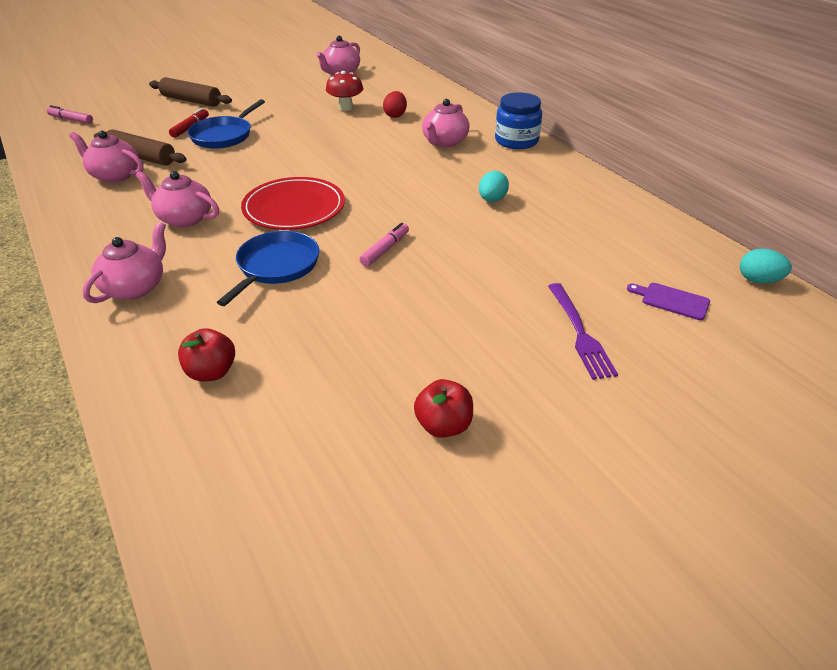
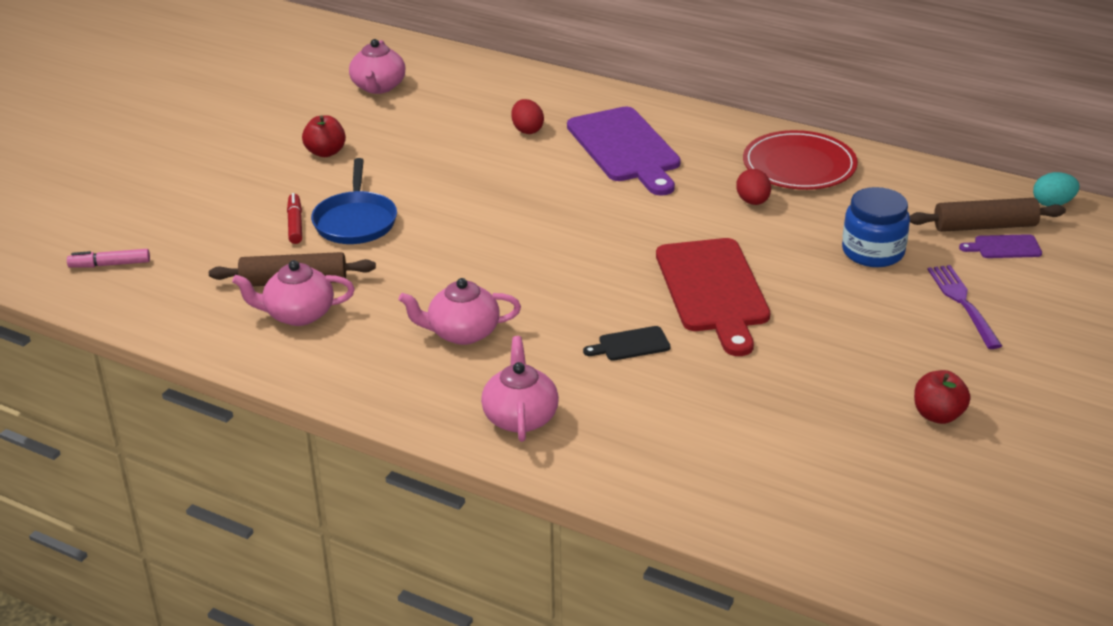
camera: 30 degrees left, 5 degrees down
brown rolling pin [149,77,232,107] -> brown rolling pin moved to [909,198,1066,232]
red apple [178,328,235,382] -> red apple moved to [302,115,346,157]
blue pan [217,231,319,306] -> black cutting board [583,326,671,361]
red plate [241,177,345,230] -> red plate moved to [743,130,858,190]
red mushroom [326,71,363,111] -> none
pink marker [359,223,409,267] -> red cutting board [656,238,770,356]
pink teapot [422,99,470,147] -> purple cutting board [567,107,681,196]
turquoise egg [479,171,509,202] -> red egg [736,169,771,205]
blue jar [495,92,542,149] -> blue jar moved to [842,187,910,267]
purple fork [548,283,618,380] -> purple fork turned 150 degrees counterclockwise [927,265,1002,349]

